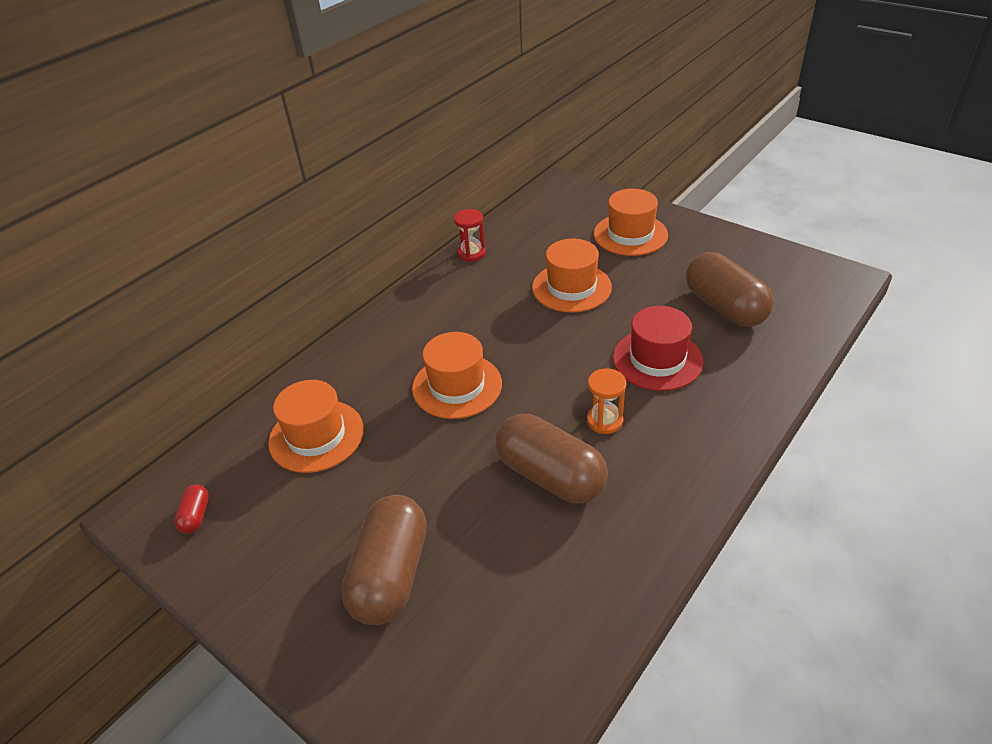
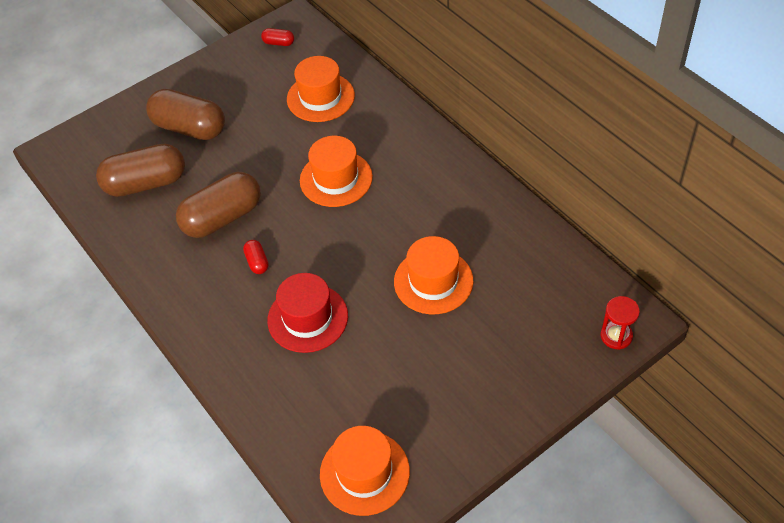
camera: 105 degrees right, 10 degrees up
red hourglass [454,209,486,262] -> red hourglass moved to [601,296,640,350]
orange hourglass [587,368,626,434] -> red capsule [243,240,269,274]
orange hat [594,189,668,256] -> orange hat moved to [320,426,410,516]
brown capsule [686,252,774,327] -> brown capsule moved to [96,144,185,197]

